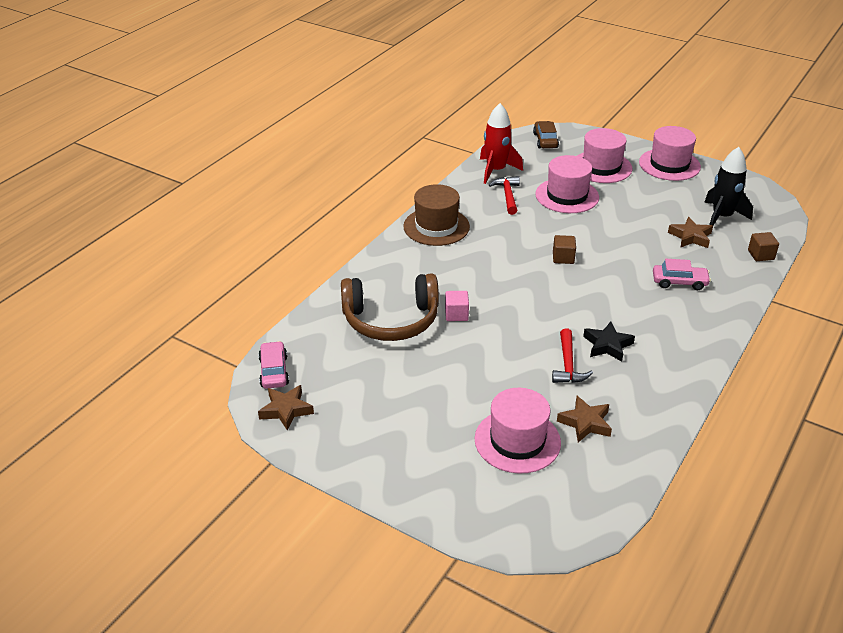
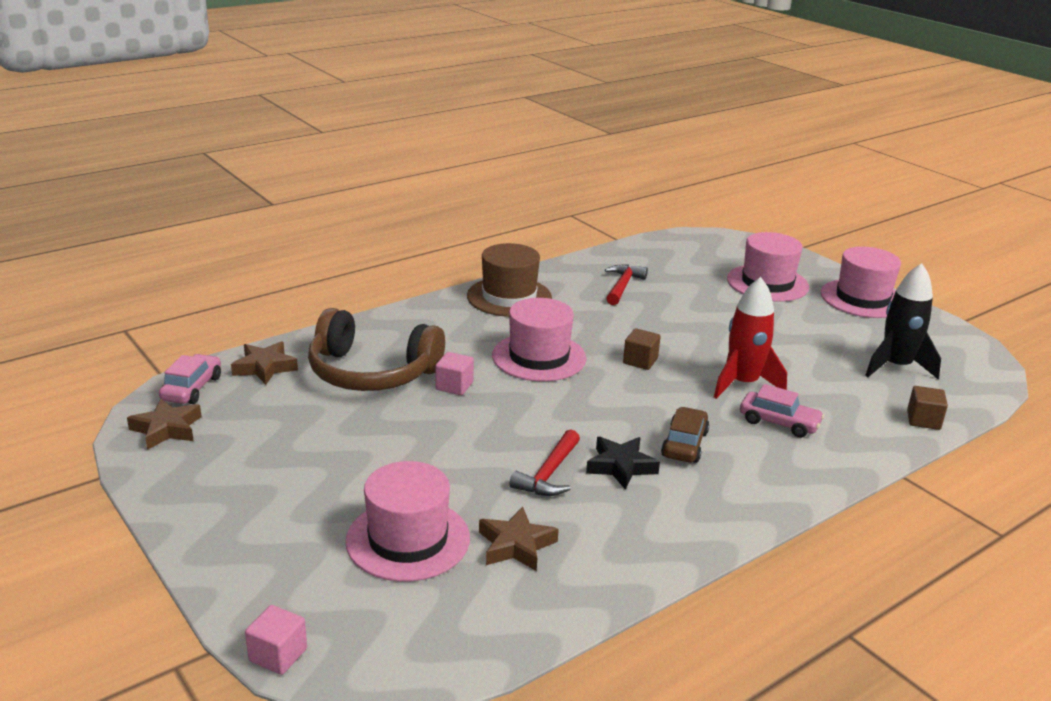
camera: 20 degrees right, 10 degrees down
red rocket [480,103,523,184] -> red rocket moved to [714,277,787,399]
brown car [533,121,559,148] -> brown car moved to [661,407,709,463]
pink hat [535,155,599,213] -> pink hat moved to [492,298,586,381]
brown star [668,217,713,248] -> brown star moved to [231,341,298,385]
none -> pink cube [245,605,307,675]

